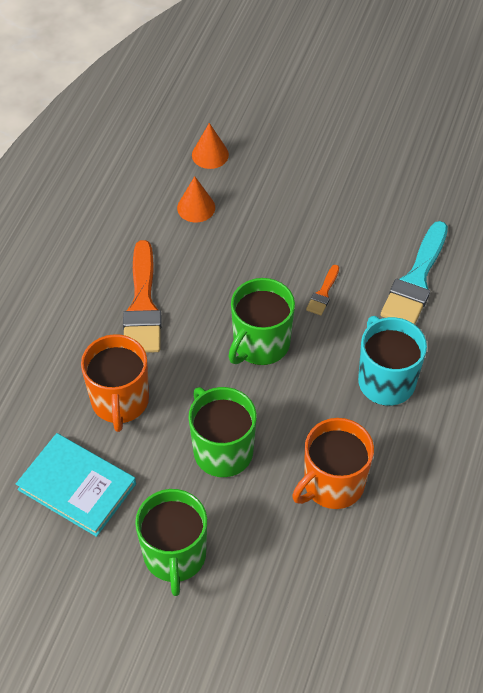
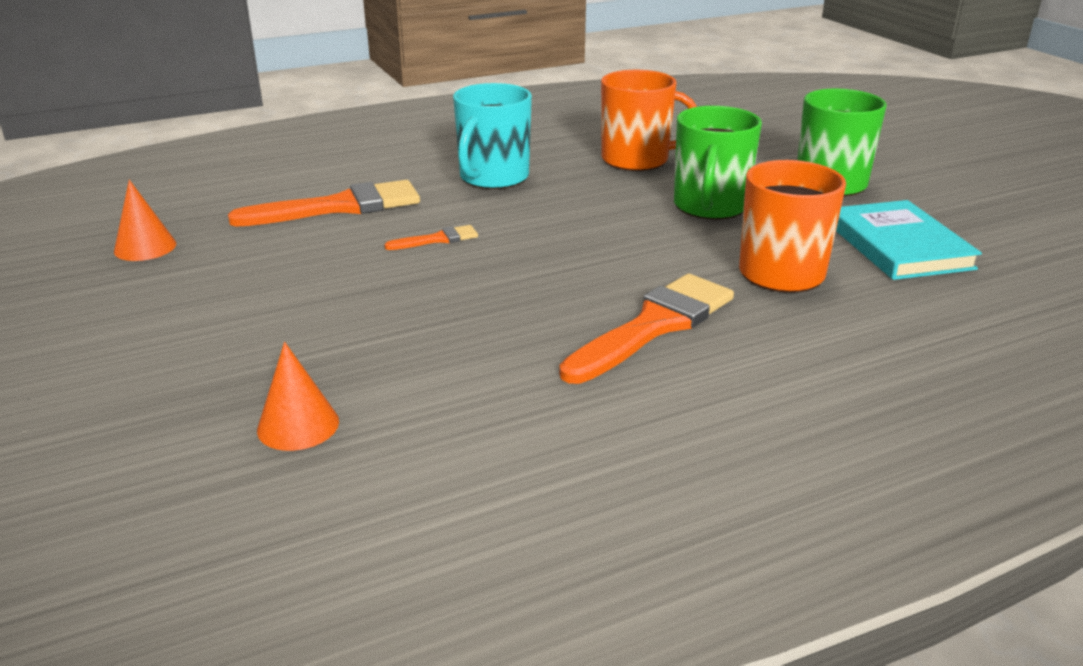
camera: 135 degrees left, 25 degrees down
orange cone [177,176,215,222] -> orange cone moved to [114,180,176,261]
green mug [228,278,295,365] -> none
turquoise brush [381,221,448,324] -> orange brush [228,180,420,227]

